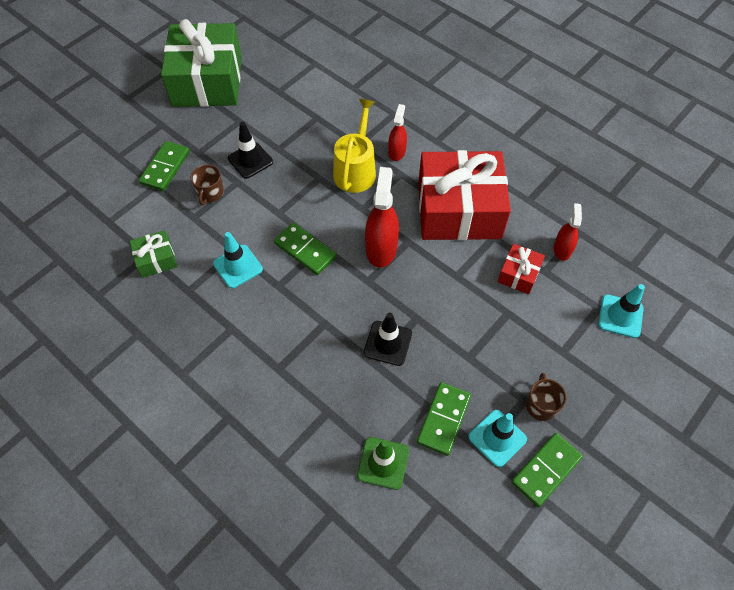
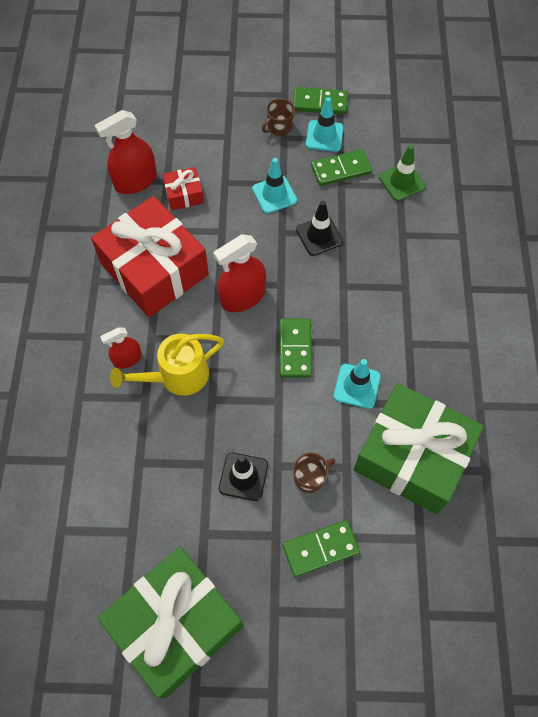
camera: 130 degrees left, 5 degrees up
green gift [130,230,177,278] -> green gift [354,383,484,514], size x2.31
red spray bottle [553,203,582,261] -> red spray bottle [94,110,157,194], size x1.69
turquoise traffic cone [598,284,645,338] -> turquoise traffic cone moved to [252,158,297,214]

